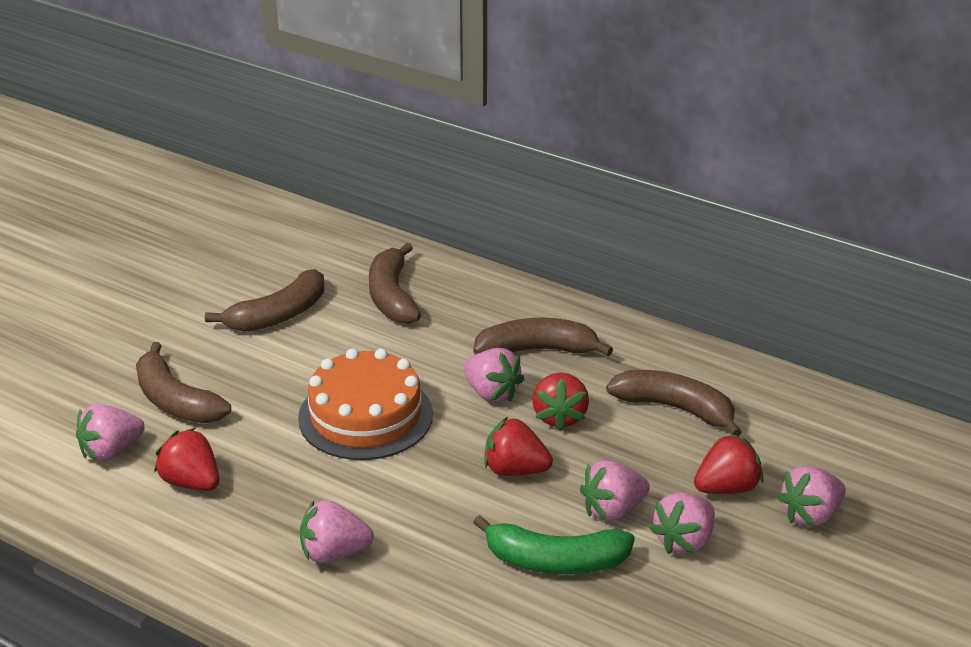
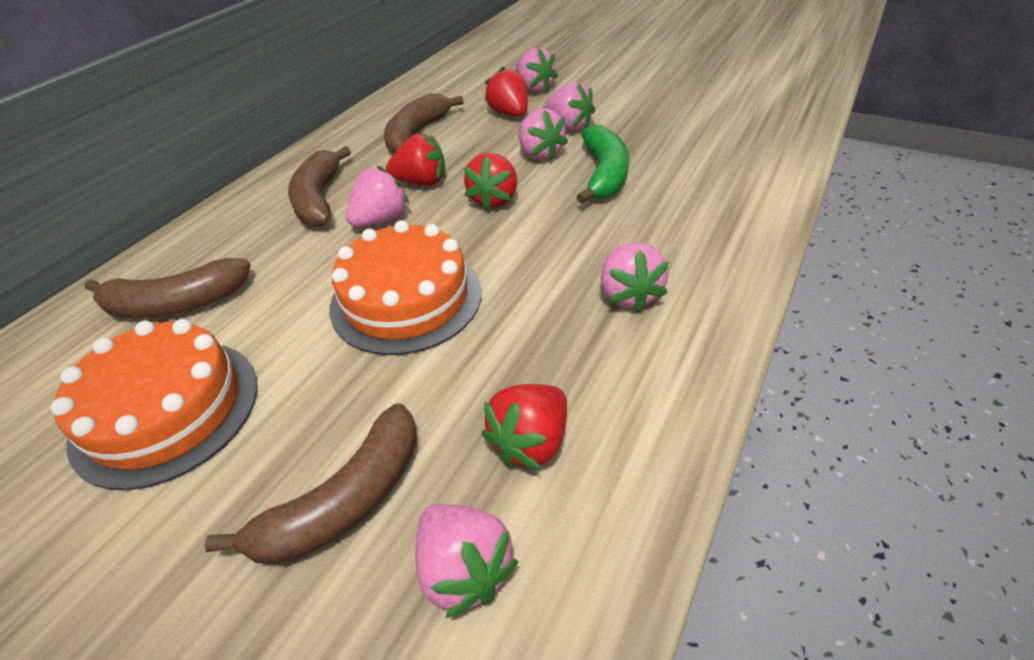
camera: 90 degrees left, 10 degrees up
brown banana [205,269,324,332] -> orange cake [51,319,258,490]

